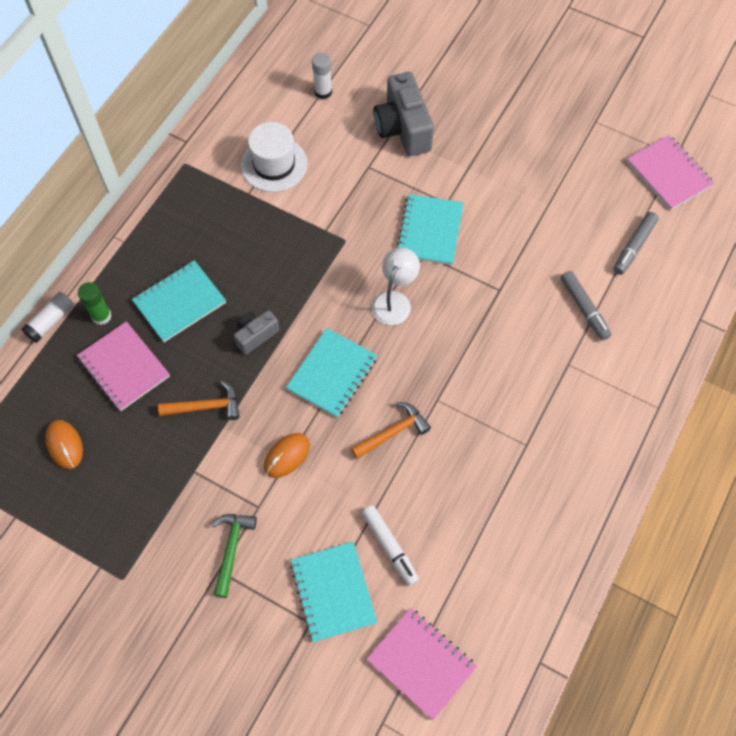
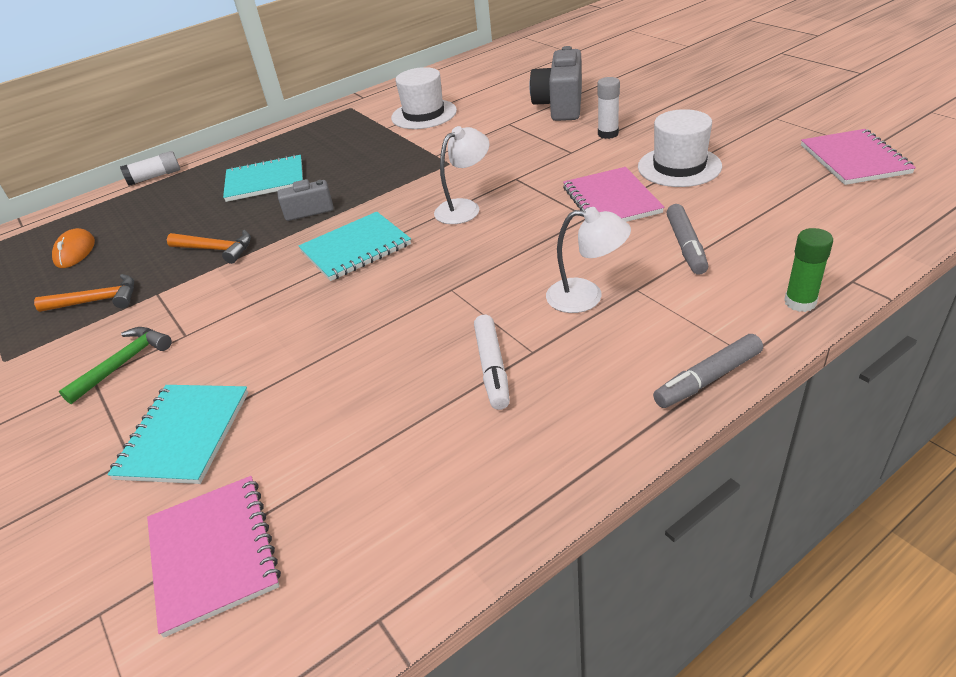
camera: 30 degrees right, 25 degrees down
pink notebook [77,321,170,411] -> pink notebook moved to [563,167,664,222]
green glue stick [78,282,111,325] -> green glue stick moved to [784,228,833,312]
orange mouse [264,433,310,478] -> none
white glue stick [312,53,332,99] -> white glue stick moved to [597,77,620,139]
orange hammer [351,402,431,459] -> orange hammer moved to [34,274,134,312]
white marker [362,505,419,586] -> white marker moved to [474,315,510,410]
turquoise notebook [397,194,463,265] -> none
grey marker [613,212,659,275] -> grey marker moved to [653,334,763,408]
none -> white lamp [546,207,631,313]
none -> white hat [638,109,722,187]

